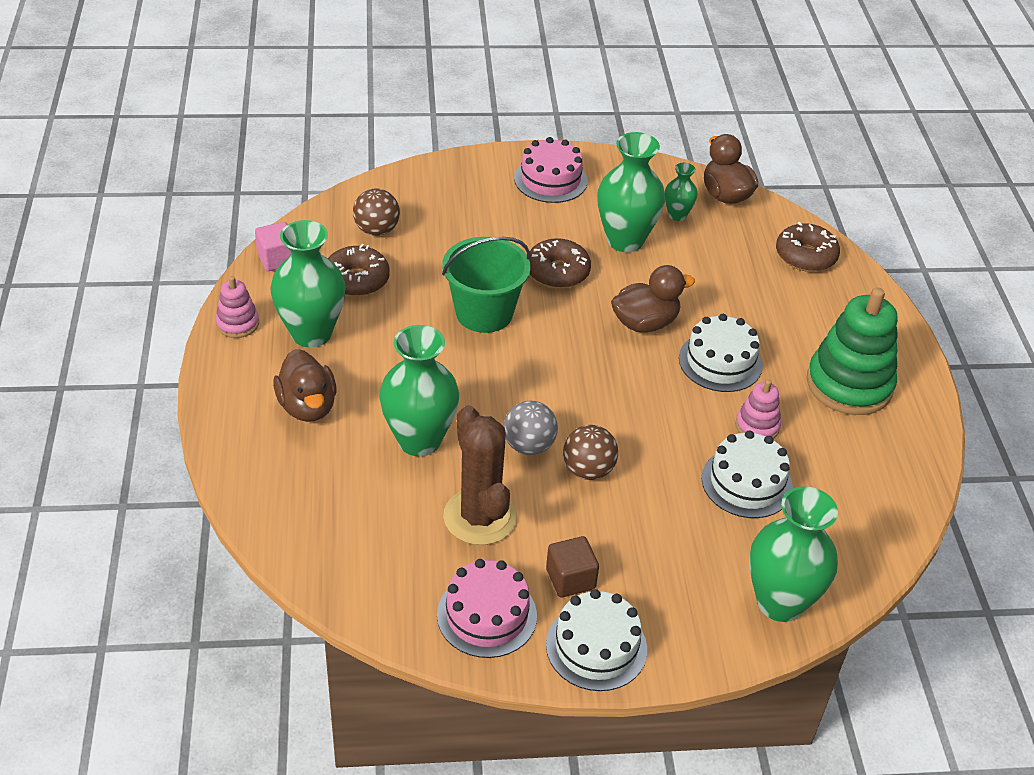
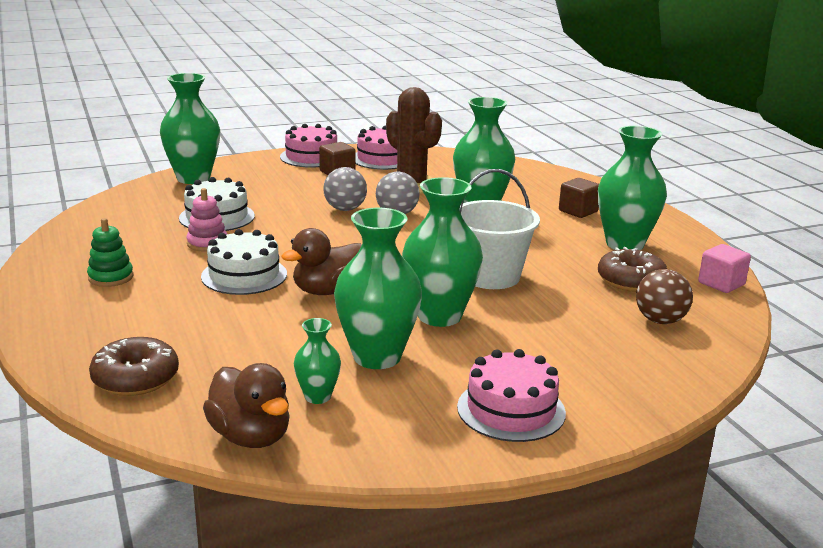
camera: 165 degrees right, 20 degrees down
pink stacking toy [216,276,259,338] -> none
brown duck [273,349,336,422] -> brown cube [559,178,599,218]
green bucket [442,237,531,333] -> white bucket [460,169,540,289]
brown donut [530,238,591,288] -> green vase [402,177,483,327]
white cake [546,589,647,691] -> pink cake [280,124,337,168]
brown ball [563,425,618,480] -> grey ball [323,167,367,211]
green stacking toy [807,288,898,415] -> green stacking toy [87,218,134,287], size x0.50

